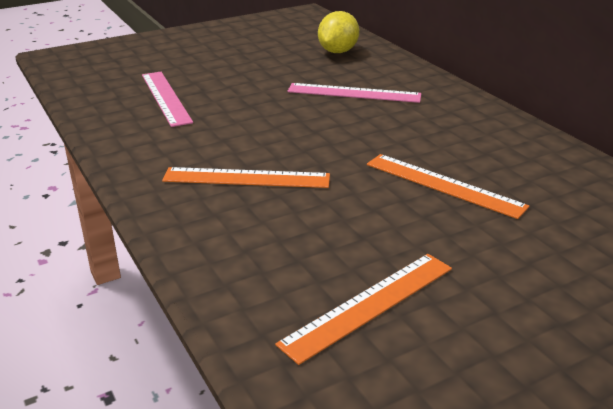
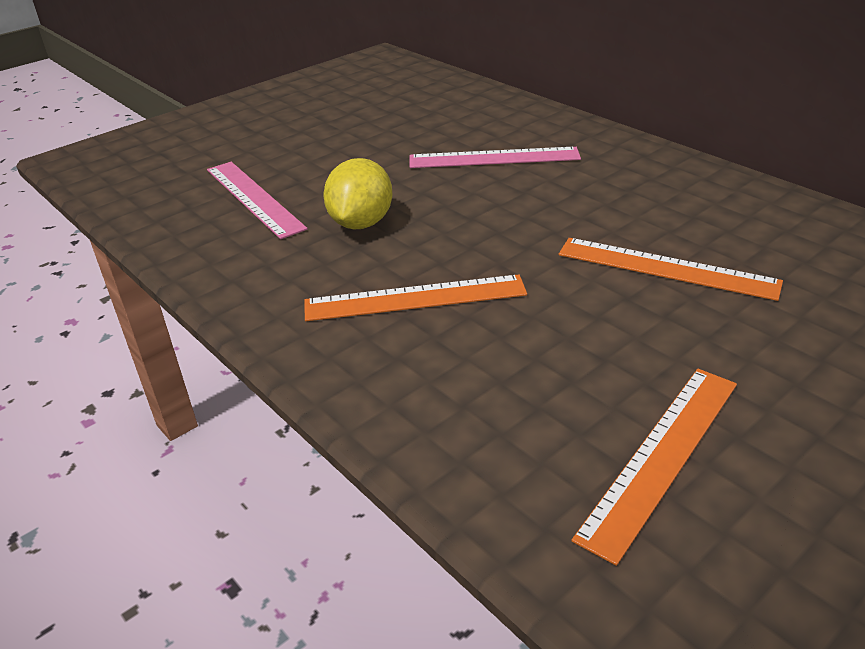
camera: 10 degrees left, 5 degrees up
yellow lemon [318,11,359,53] -> yellow lemon moved to [324,158,393,229]

